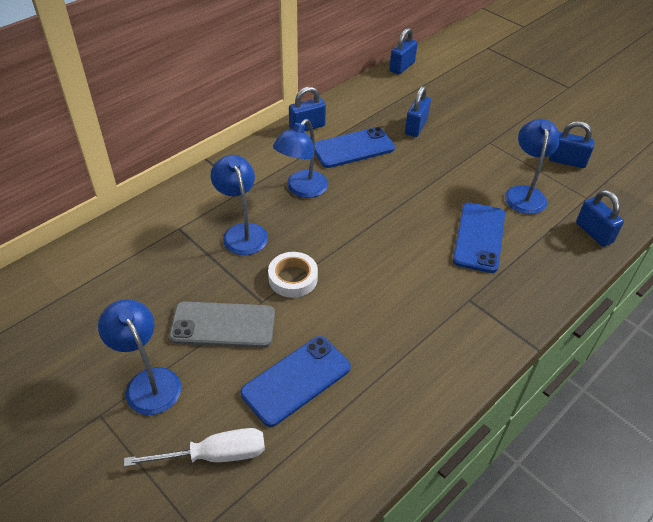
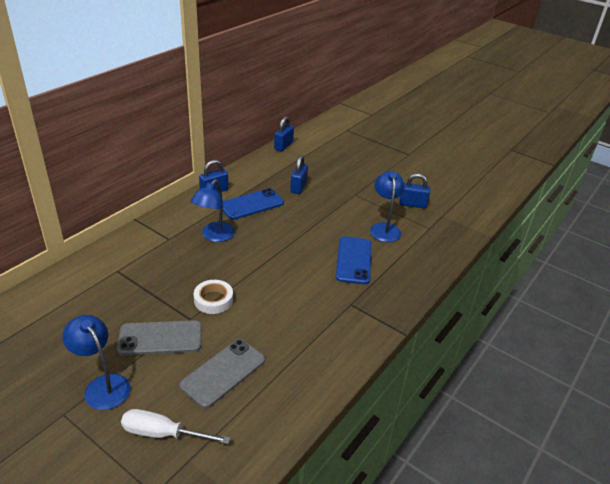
camera: 10 degrees left, 10 degrees down
white screwdriver [124,428,265,467] -> white screwdriver turned 150 degrees counterclockwise [121,409,230,444]
blue lamp [211,155,268,255] -> none
blue phone [240,336,351,427] -> grey phone [179,339,265,409]
blue padlock [576,190,624,247] -> none

